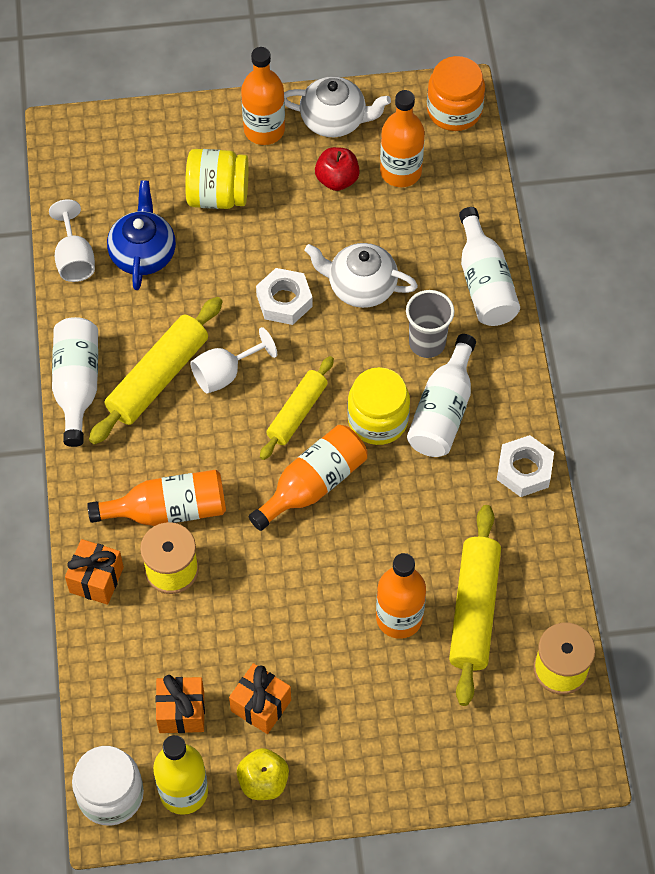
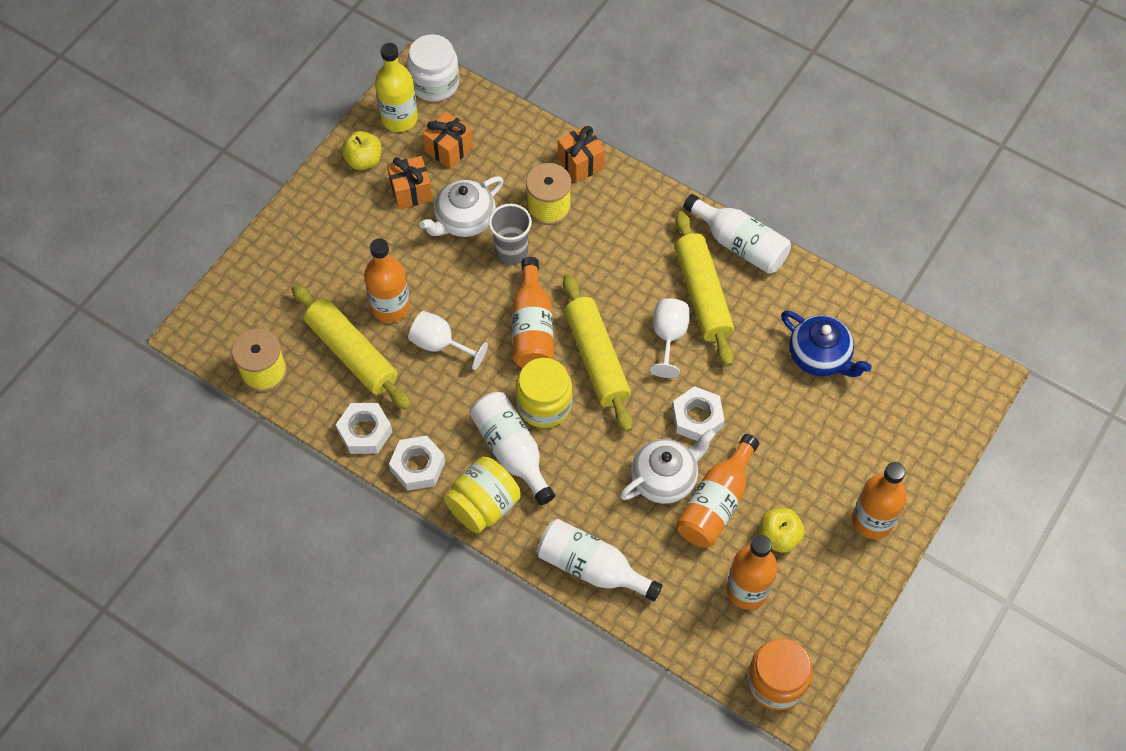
camera: 130 degrees right, 0 degrees up
white goblet [49,199,95,282] -> white goblet moved to [408,311,488,370]
orange bottle [87,470,226,526] -> orange bottle moved to [676,434,759,548]
yellow jar [185,149,249,209] -> yellow jar moved to [444,457,521,533]
yellow rolling pin [260,356,334,460] -> yellow rolling pin [563,274,633,432], size x1.53
white teapot [284,76,391,137] -> white teapot moved to [419,176,504,237]
red apple [315,147,360,191] -> yellow apple [759,508,805,553]
grey cup [406,290,455,358] -> grey cup moved to [489,204,532,265]
none -> white nut [336,403,392,454]

